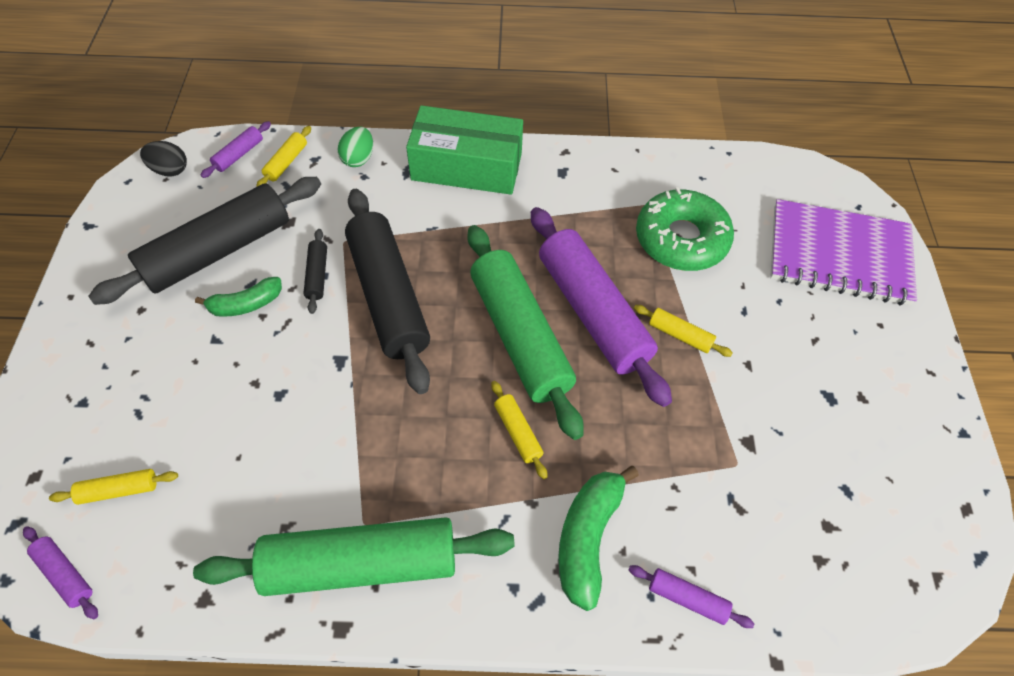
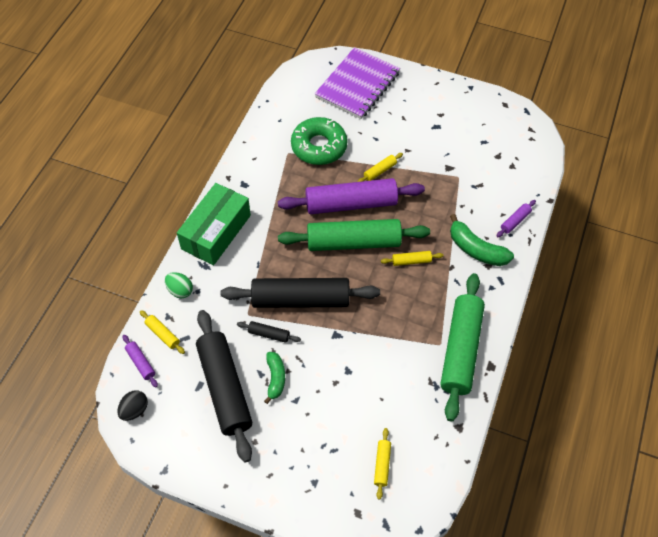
camera: 70 degrees left, 0 degrees up
purple rolling pin [23,526,98,619] -> none

